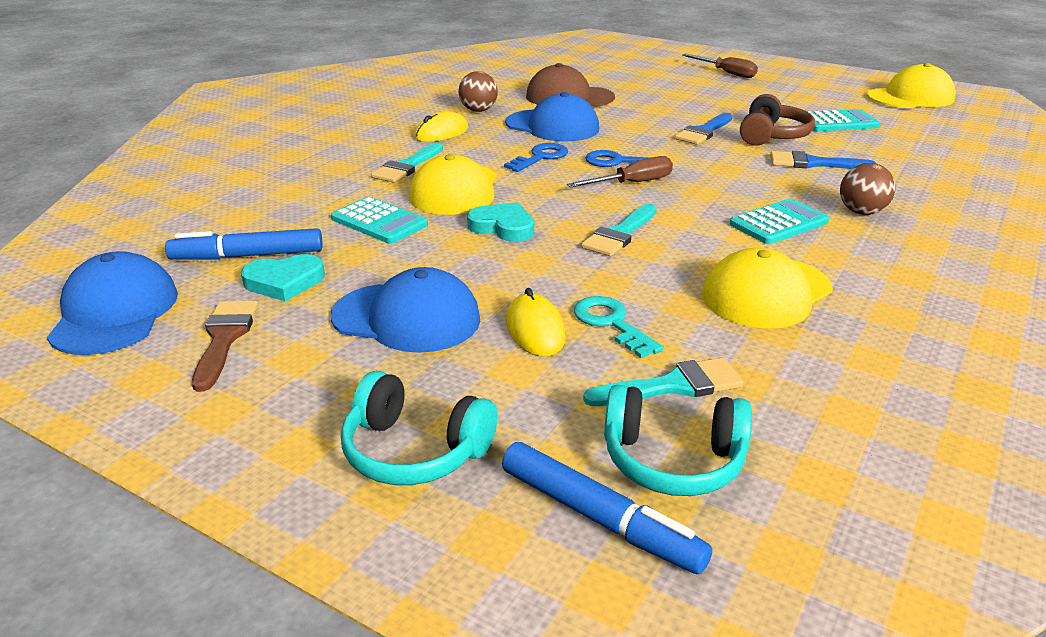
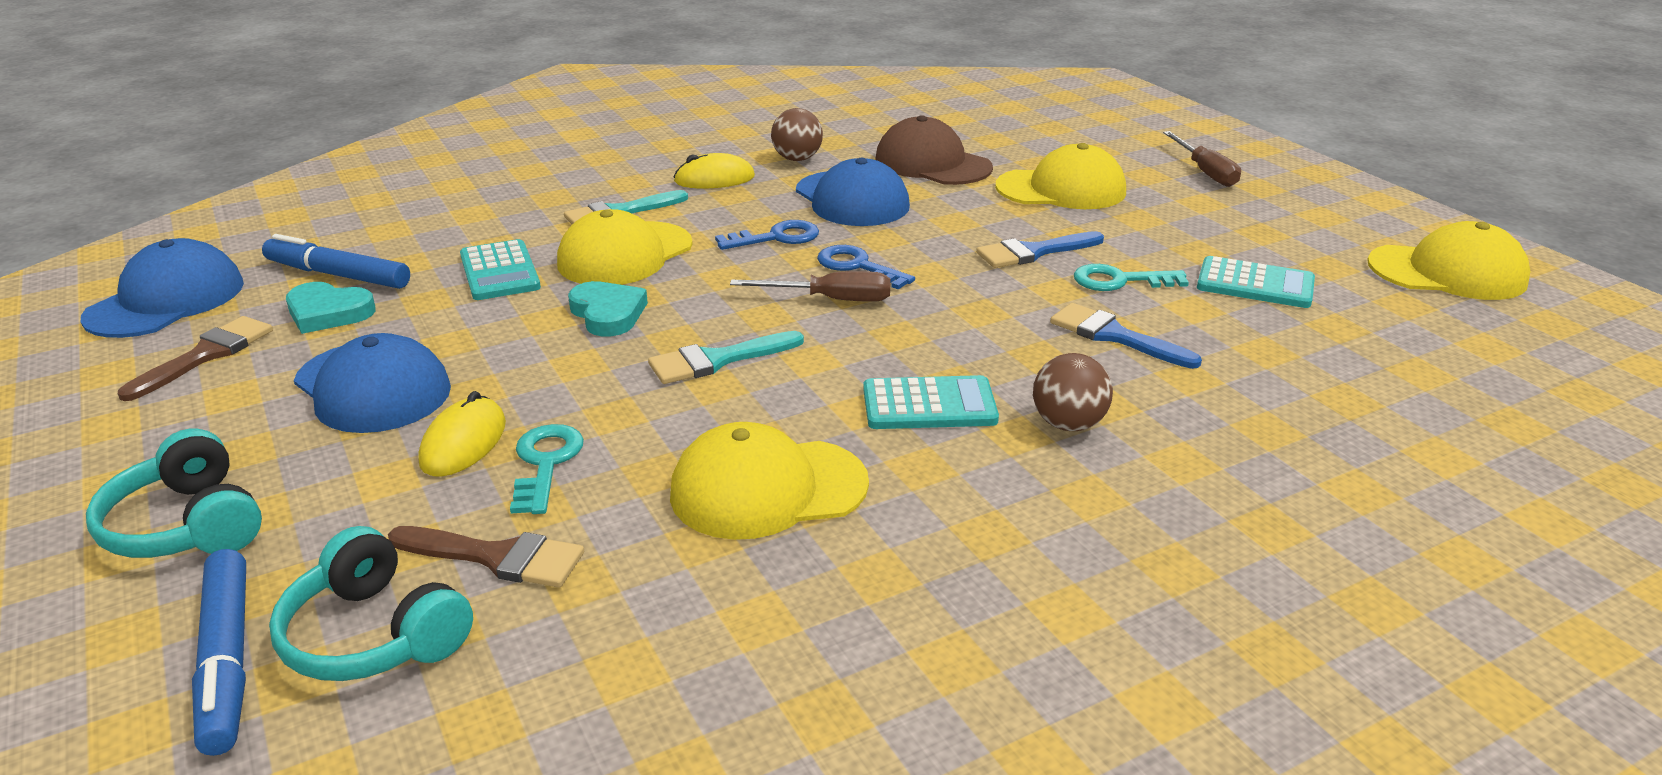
camera: 30 degrees right, 0 degrees up
turquoise brush [583,358,743,406] -> brown brush [388,526,584,588]
brown headphones [740,94,815,146] -> turquoise key [1074,264,1189,291]
none -> yellow cap [995,143,1126,209]

